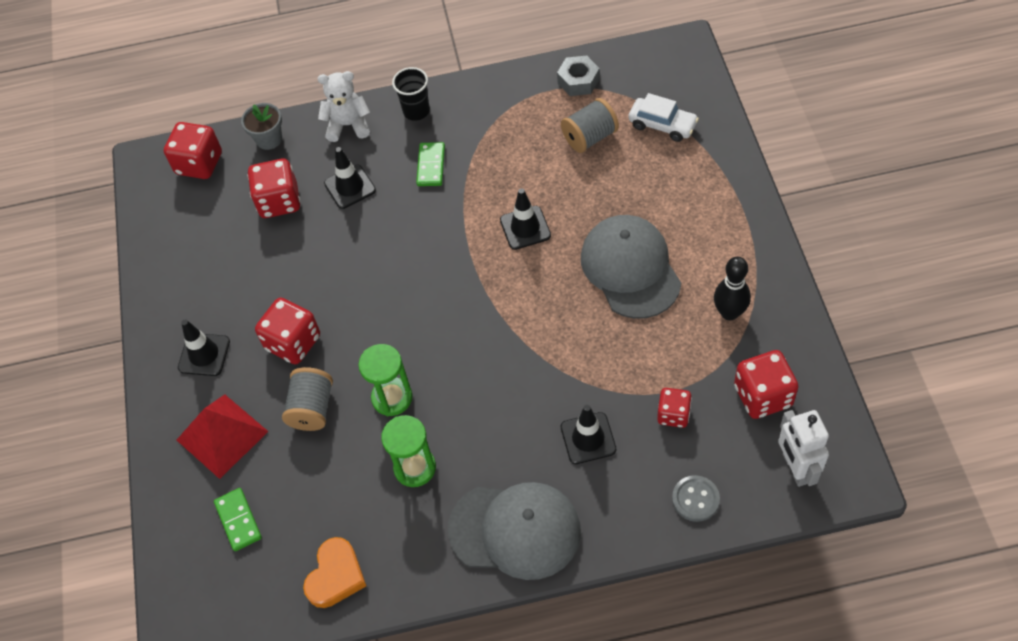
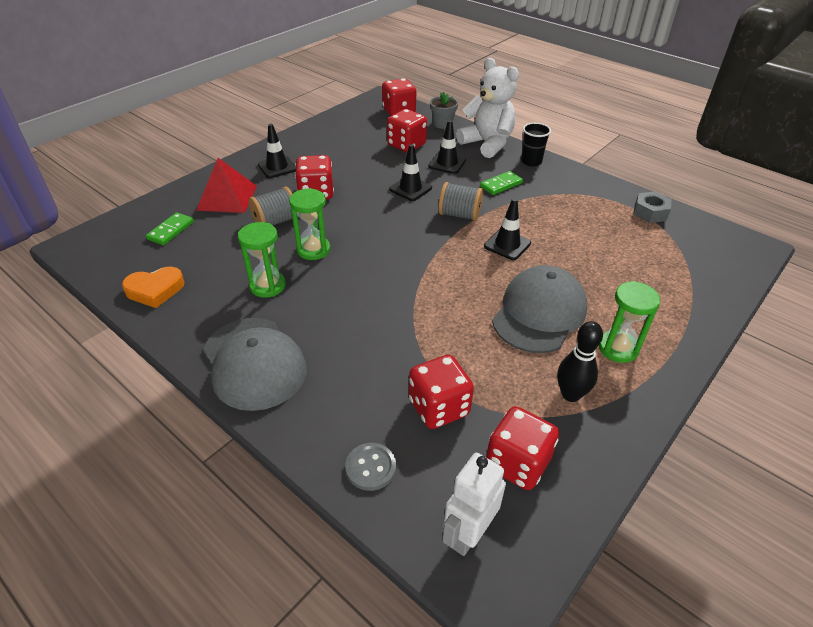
camera: 45 degrees right, 15 degrees down
white teddy bear [318,71,370,142] -> white teddy bear [456,58,519,158], size x1.55
grey spool [561,98,619,153] -> grey spool moved to [438,182,483,221]
black traffic cone [561,405,616,464] -> black traffic cone moved to [389,144,432,201]
white car [628,93,699,142] -> none
red dice [657,388,692,428] -> red dice [409,355,474,429], size x1.60
none -> green hourglass [599,281,660,363]

